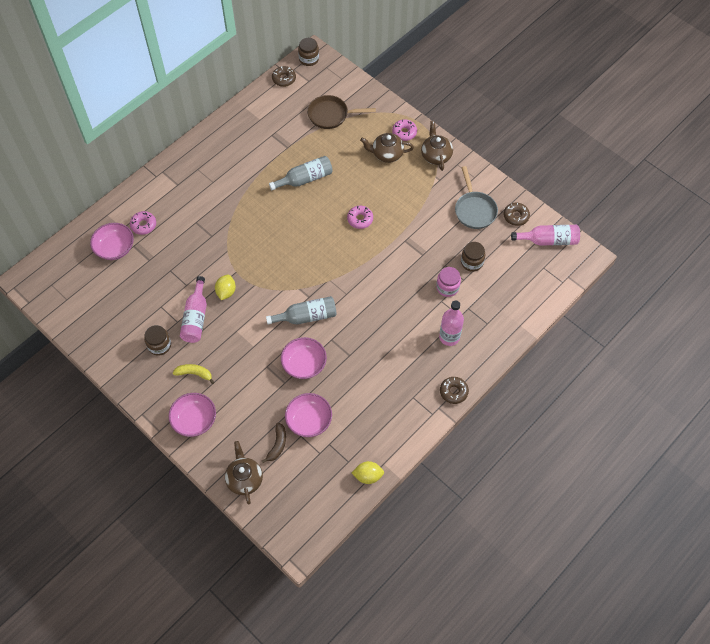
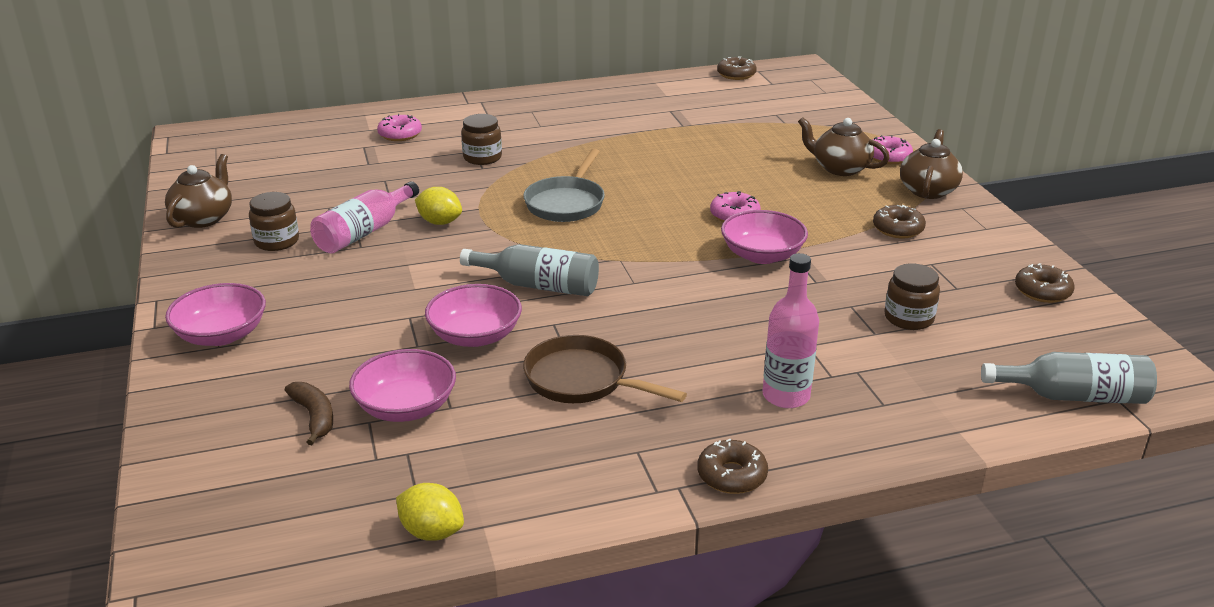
camera: 30 degrees right, 30 degrees down
pink bowl [90,223,134,260] -> pink bowl moved to [721,210,808,264]
yellow banana [173,364,214,384] -> none
yellow lemon [215,275,236,300] -> yellow lemon turned 75 degrees clockwise [415,187,462,225]
brown teapot [225,441,263,505] -> brown teapot moved to [165,154,232,228]
brown banana [262,423,286,463] -> brown banana turned 75 degrees counterclockwise [285,382,333,445]
grey bottle [269,156,333,190] -> grey bottle moved to [981,352,1157,404]
brown jar [298,38,319,66] -> brown jar moved to [461,114,502,165]
brown pan [307,95,376,129] -> brown pan moved to [523,335,687,403]
pink jar [436,267,461,297] -> none
grey pan [455,166,498,229] -> grey pan moved to [523,149,605,222]
pink bottle [511,225,580,246] -> none
none -> brown donut [873,205,926,238]

